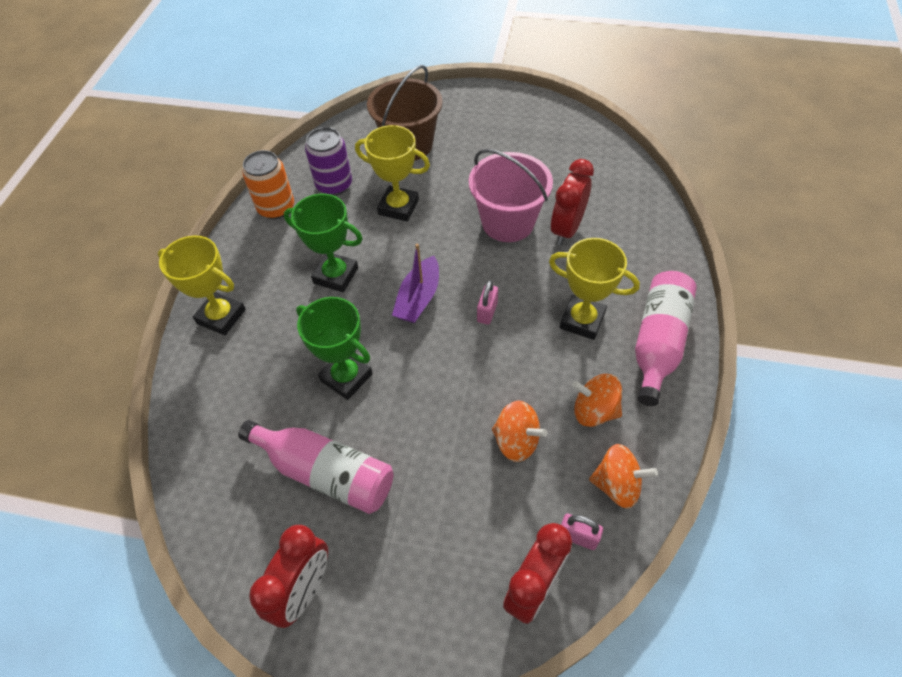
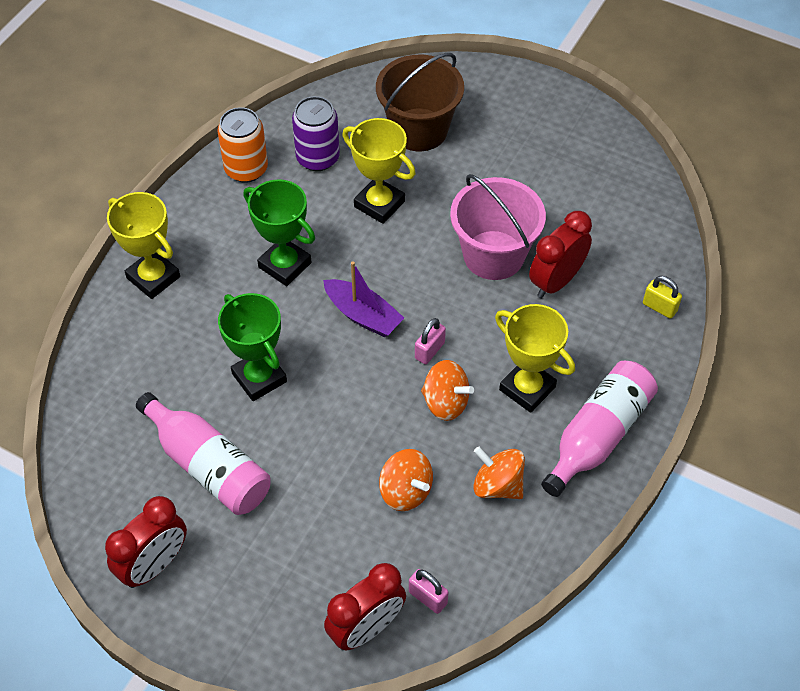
camera: 15 degrees right, 0 degrees up
purple boat [392,244,439,323] -> purple boat turned 90 degrees counterclockwise [323,261,404,337]
orange spinning top [589,444,658,509] -> orange spinning top moved to [421,360,474,421]
none -> yellow padlock [643,276,682,319]

